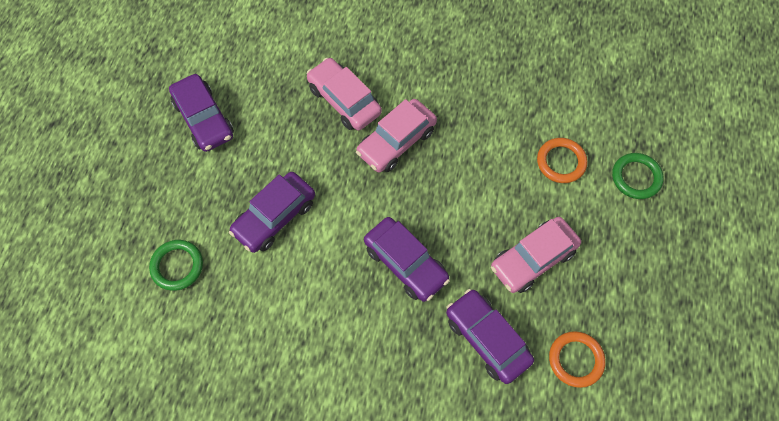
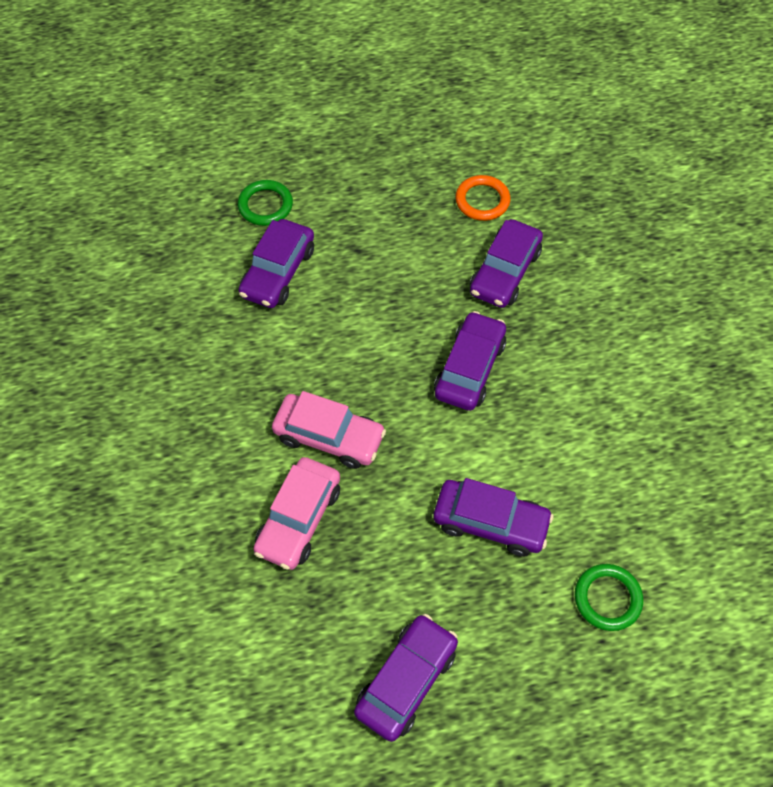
camera: 115 degrees left, 5 degrees down
pink car [491,217,581,293] -> none
orange ring [537,138,587,183] -> purple car [238,219,314,308]

